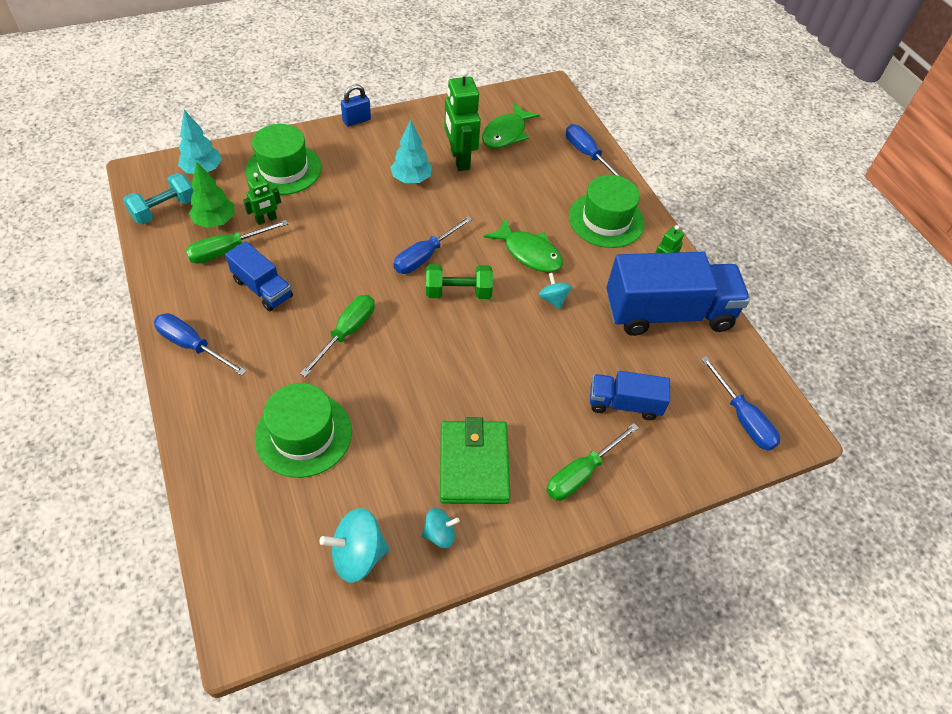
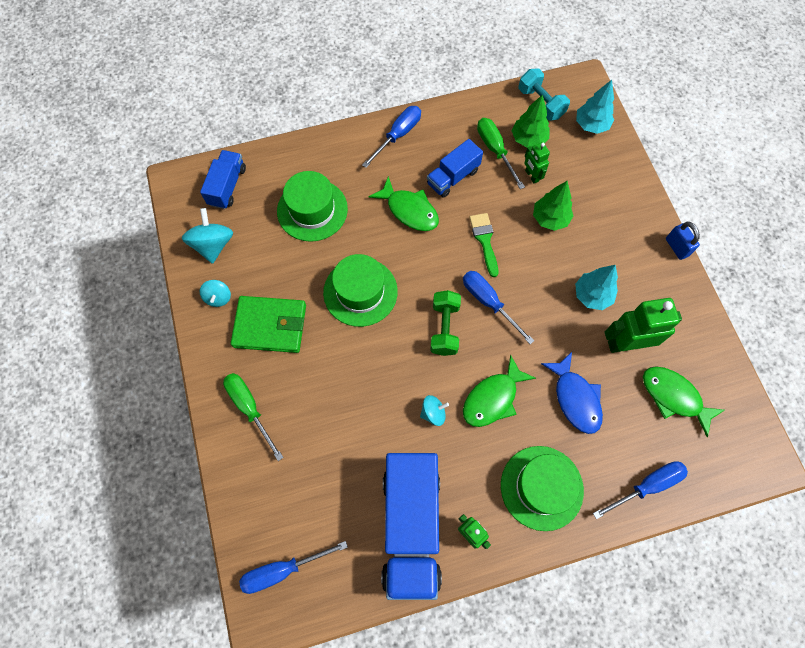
camera: 100 degrees right, 15 degrees up
green hat [246,124,322,195] -> green hat moved to [323,254,398,327]
green screwdriver [300,295,375,377] -> none
blue truck [590,371,670,420] -> blue truck moved to [200,150,246,209]
none -> green fish [369,176,439,231]
none -> green brush [469,213,498,277]
none -> green tree [533,181,573,231]
none -> blue fish [541,352,603,434]

